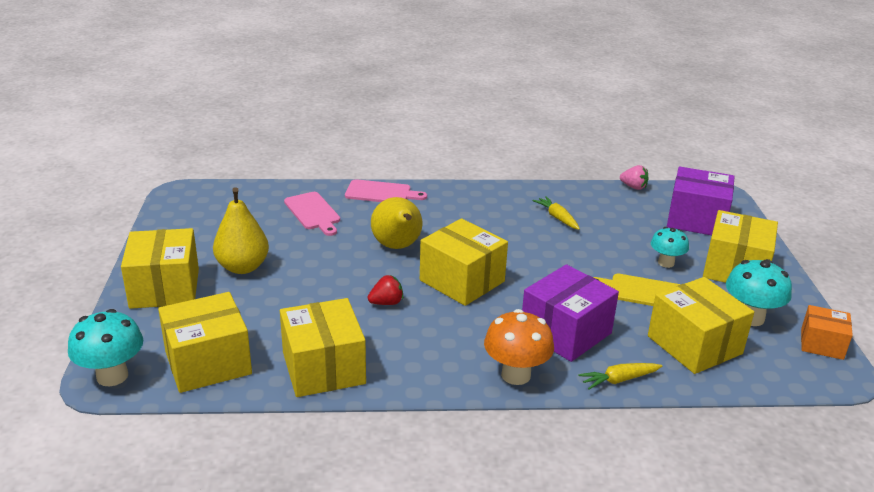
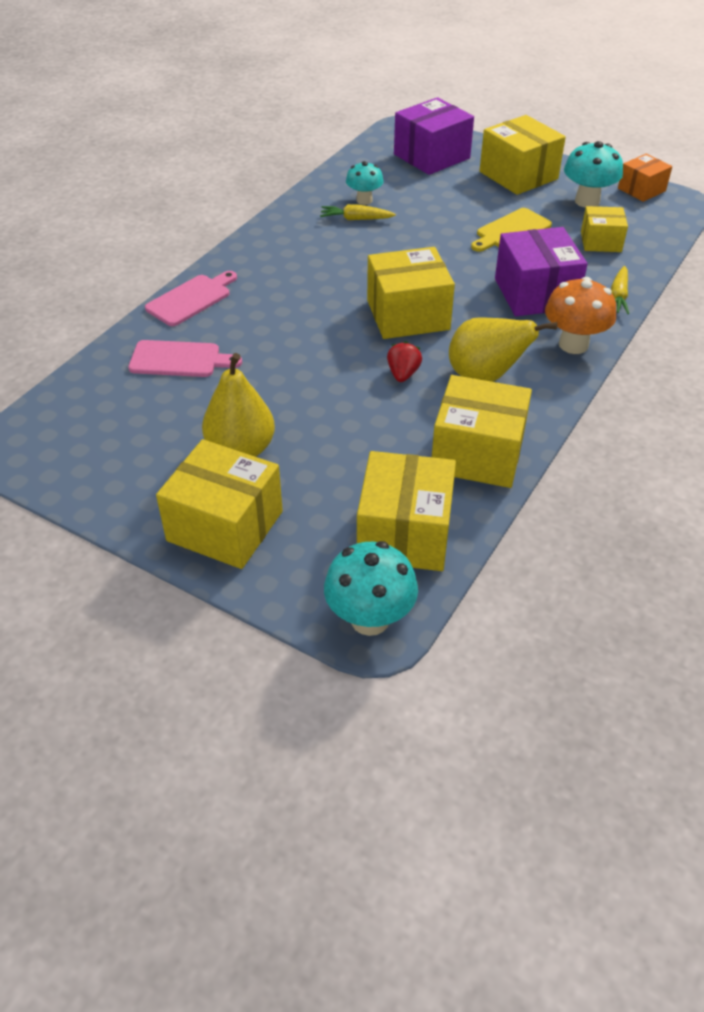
camera: 55 degrees left, 15 degrees up
yellow pear [371,197,422,249] -> yellow pear moved to [449,317,558,382]
pink strawberry [620,165,649,190] -> none
yellow box [648,277,754,374] -> yellow box [581,206,628,252], size x0.59
turquoise mushroom [651,227,689,268] -> turquoise mushroom moved to [346,161,384,205]

